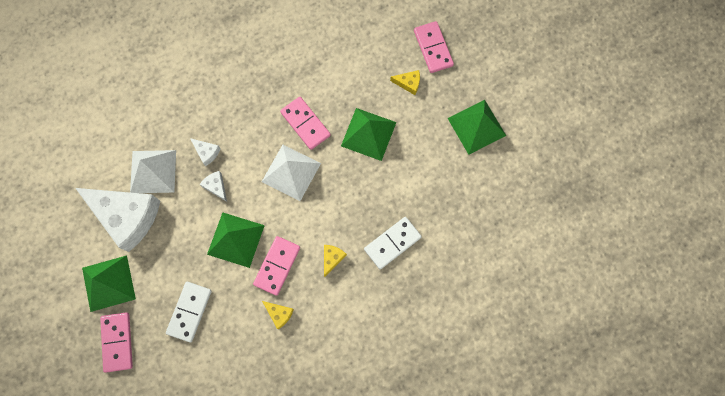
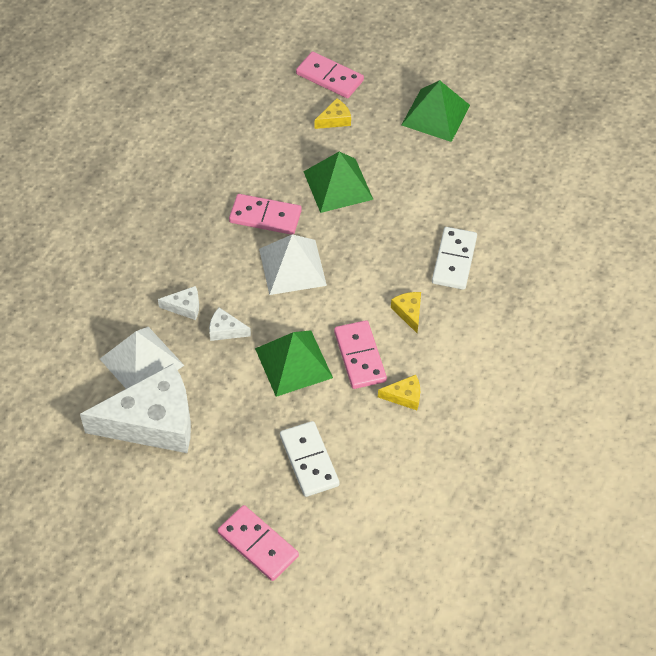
camera: 40 degrees left, 20 degrees down
green pyramid [82,255,136,312] -> none

